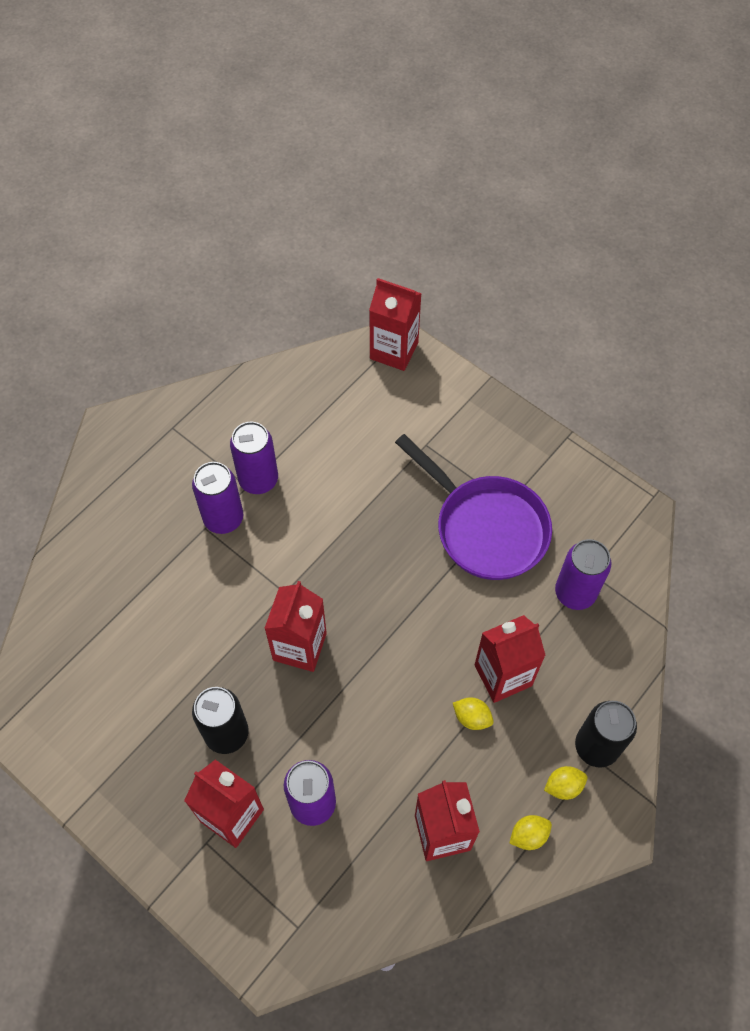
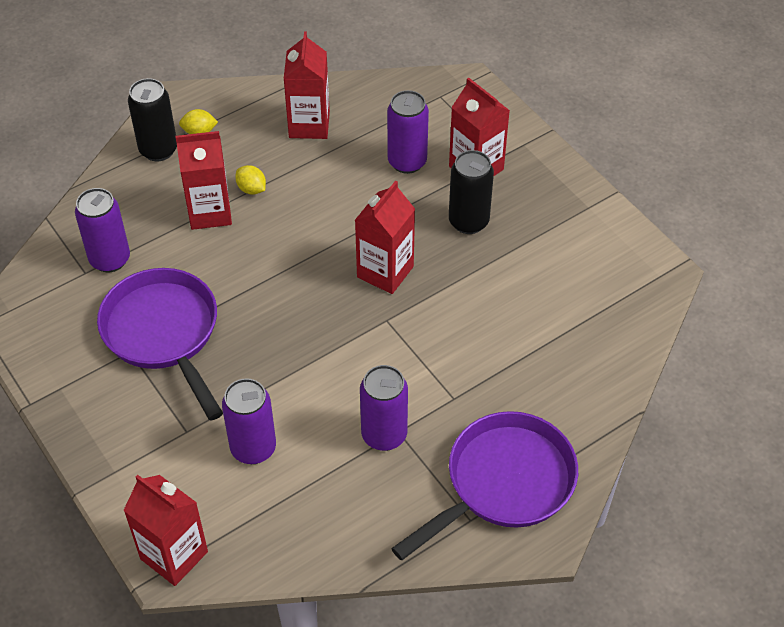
camera: 165 degrees left, 10 degrees down
purple can [192,462,243,534] -> purple can moved to [222,378,276,464]
yellow lemon [510,815,552,850] -> none
none -> purple pan [391,411,578,560]

